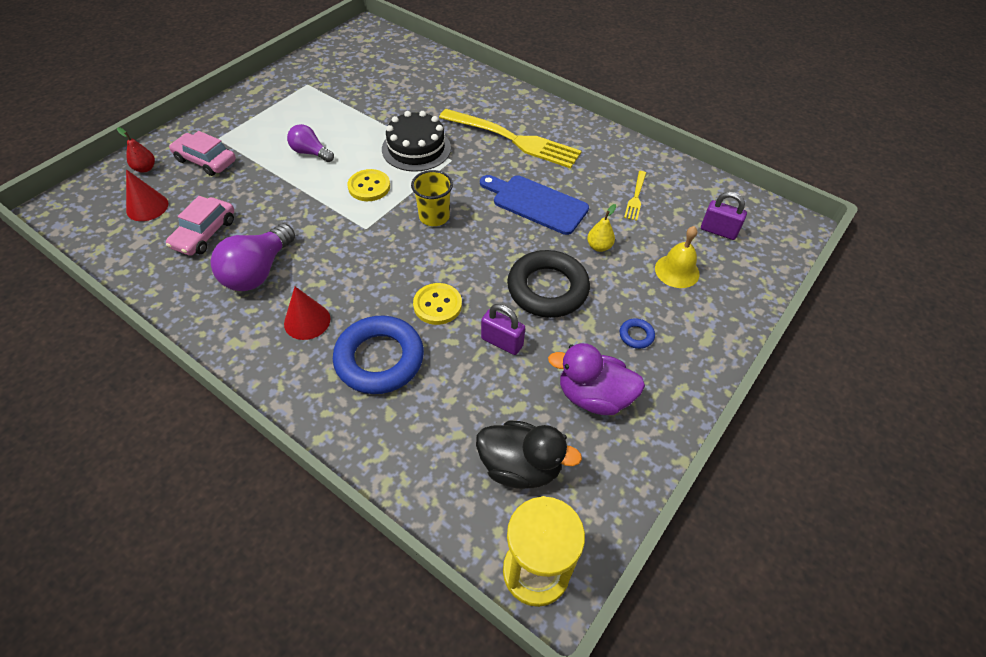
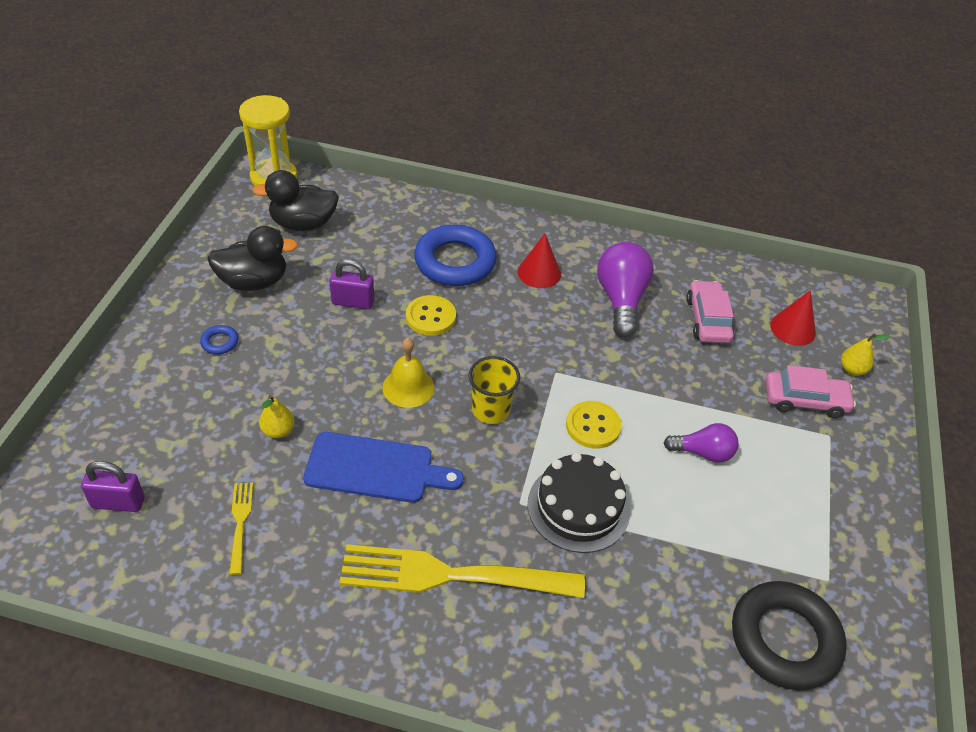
camera: 155 degrees right, 5 degrees down
red pear [117,127,155,173] -> yellow pear [841,333,890,376]
black ring [507,250,590,318] -> black ring moved to [732,581,846,690]
purple duck [548,343,645,415] -> black duck [207,226,298,291]
yellow bell [655,226,700,288] -> yellow bell moved to [383,338,434,408]

